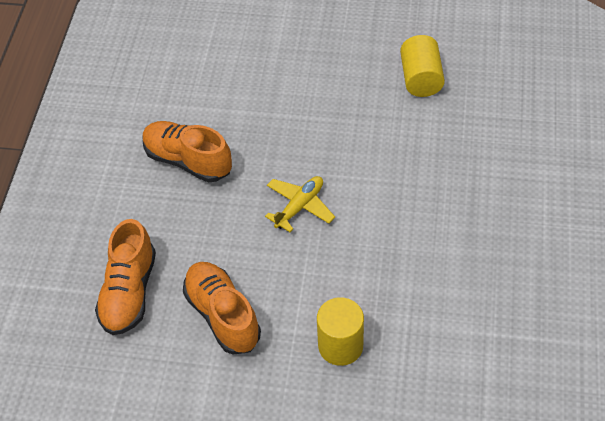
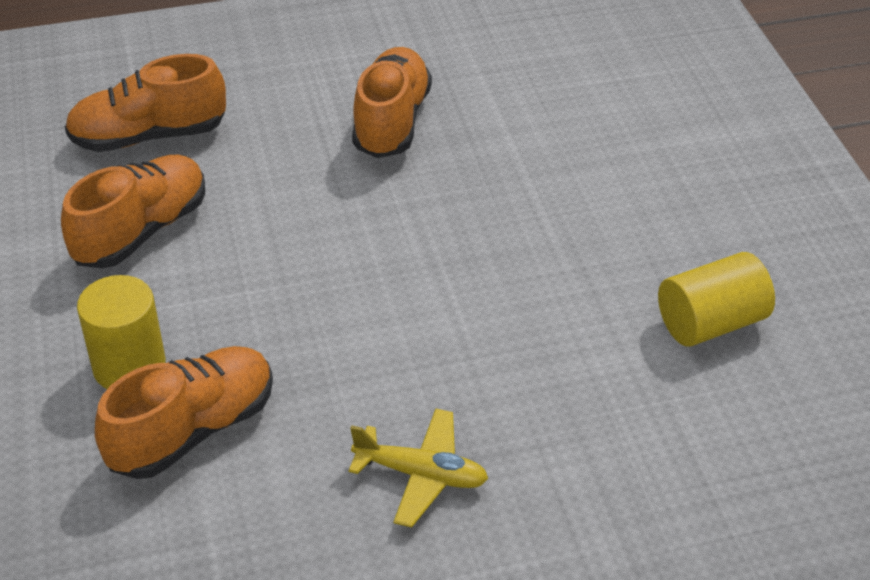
camera: 65 degrees right, 10 degrees down
yellow plane [265,176,335,232] -> yellow plane moved to [349,409,488,527]
none -> orange shoe [95,346,273,479]

